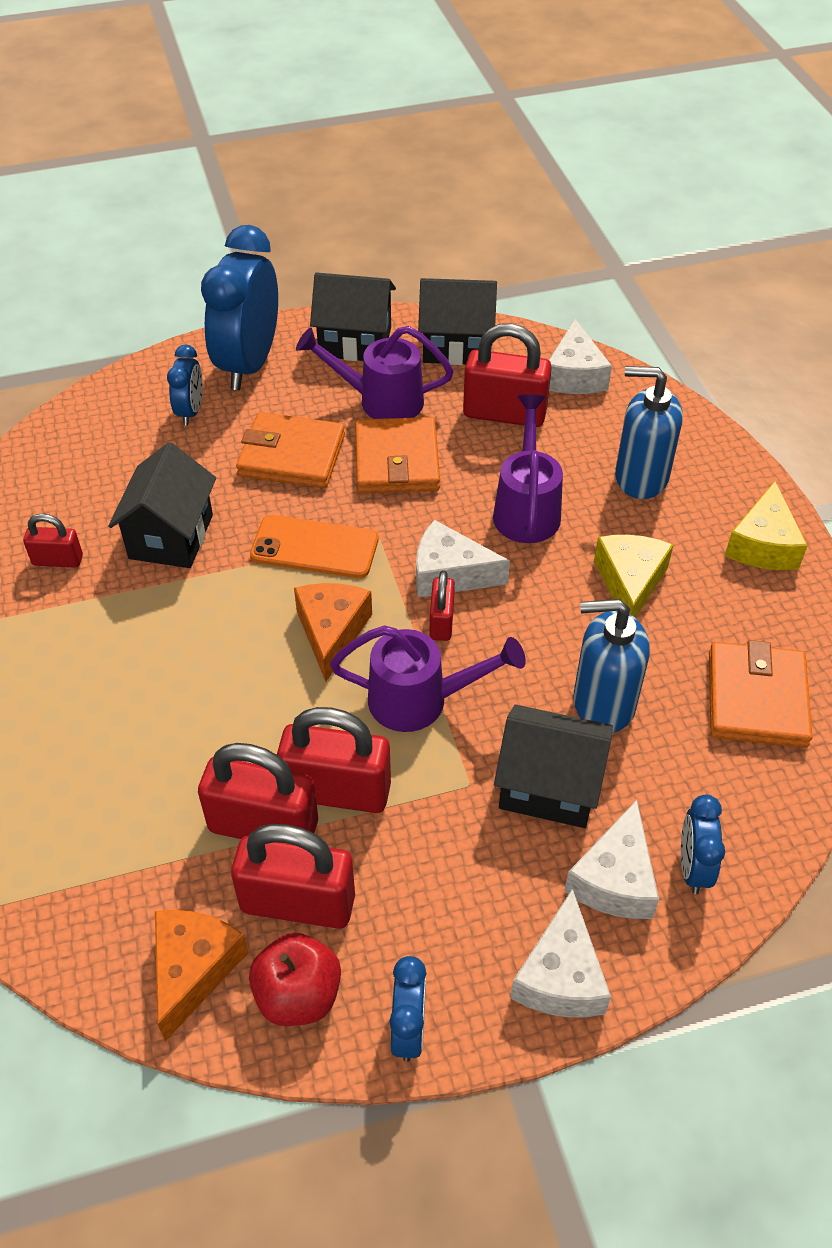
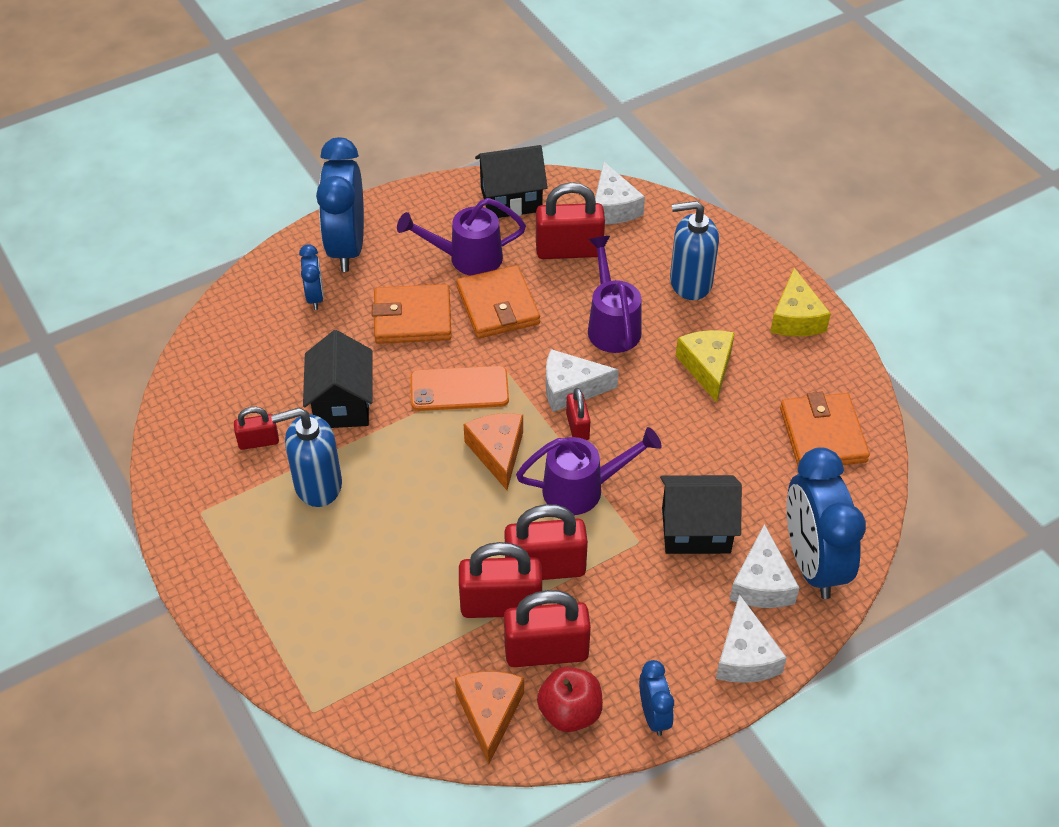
camera: 15 degrees left, 0 degrees up
black house [310,272,396,361] -> none
blue soap dispenser [573,599,650,733] -> blue soap dispenser moved to [271,408,342,507]
blue clock [681,794,725,894] -> blue clock [786,447,866,599], size x2.05

